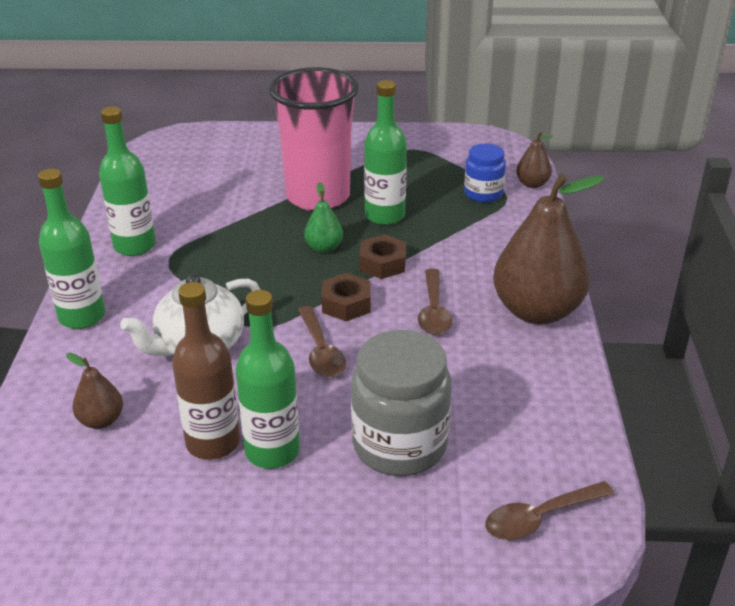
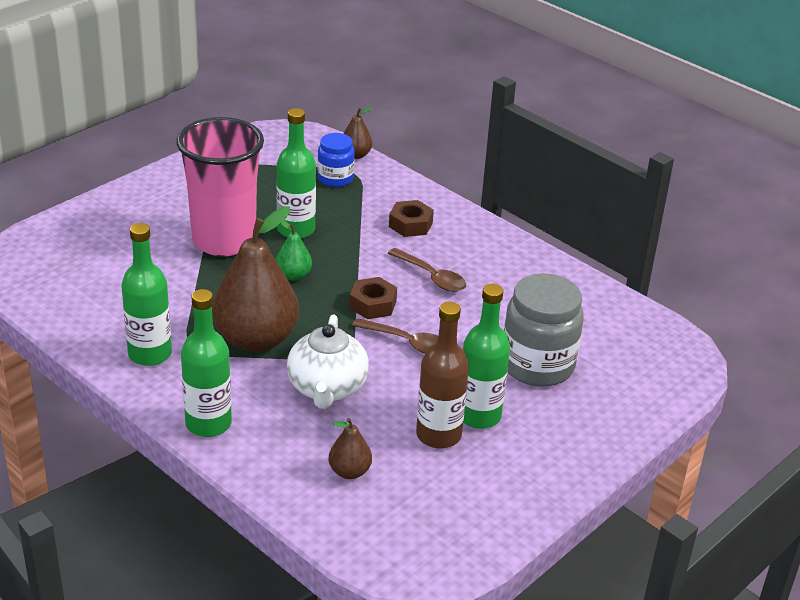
camera: 50 degrees left, 0 degrees up
brown nut [359,234,406,279] -> brown nut moved to [389,200,434,237]
brown spoon [485,481,614,540] -> none
brown pear [493,174,605,324] -> brown pear moved to [212,206,299,352]

